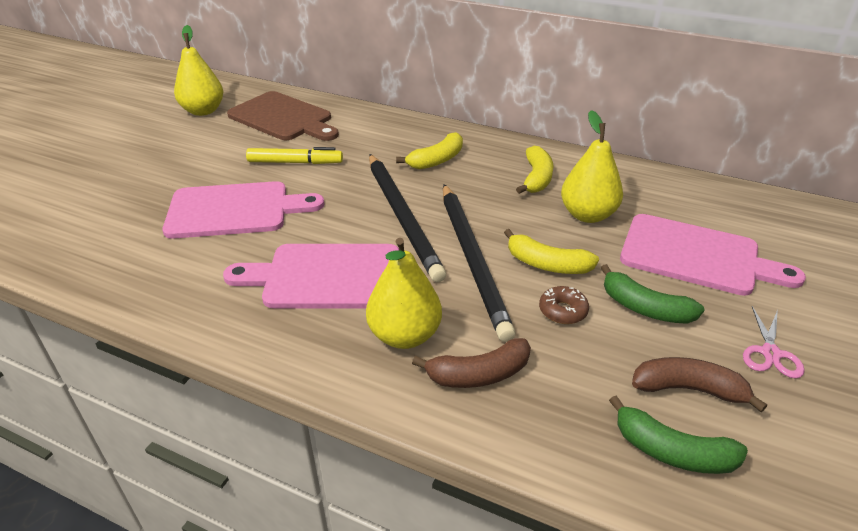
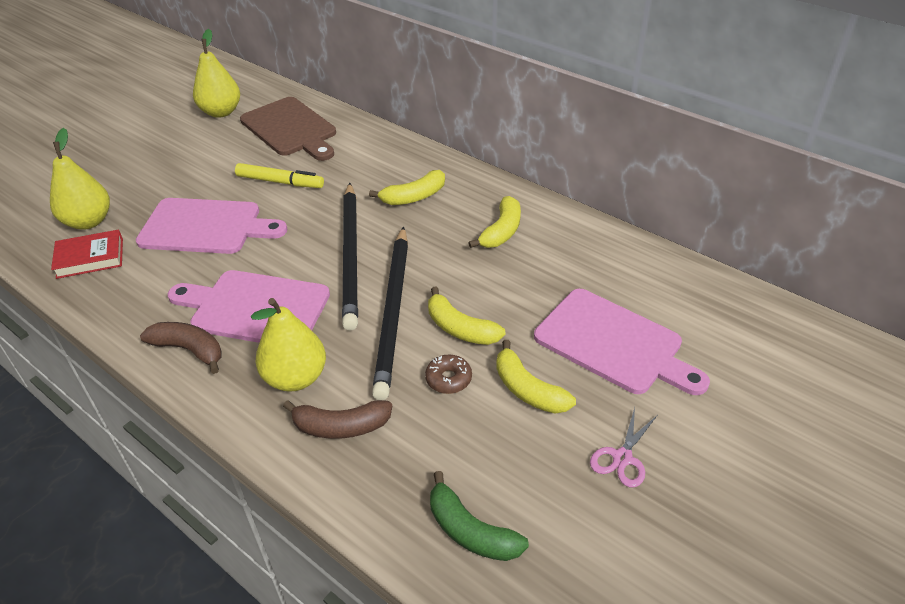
camera: 15 degrees right, 5 degrees up
yellow pear [561,110,623,223] -> yellow pear moved to [50,128,110,230]
green banana [601,264,705,324] -> yellow banana [496,340,576,414]
brown banana [632,357,767,412] -> brown banana moved to [140,322,222,374]
none -> red book [51,230,123,279]

